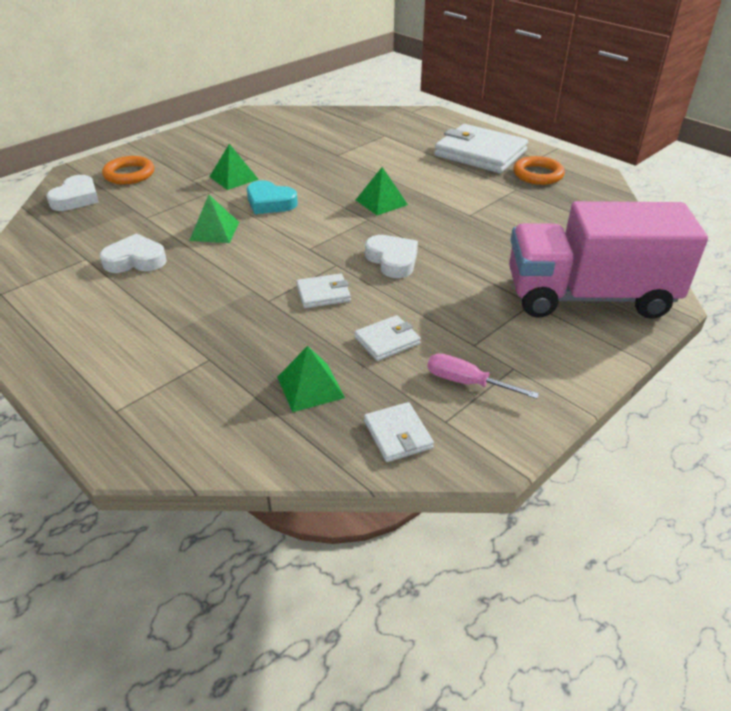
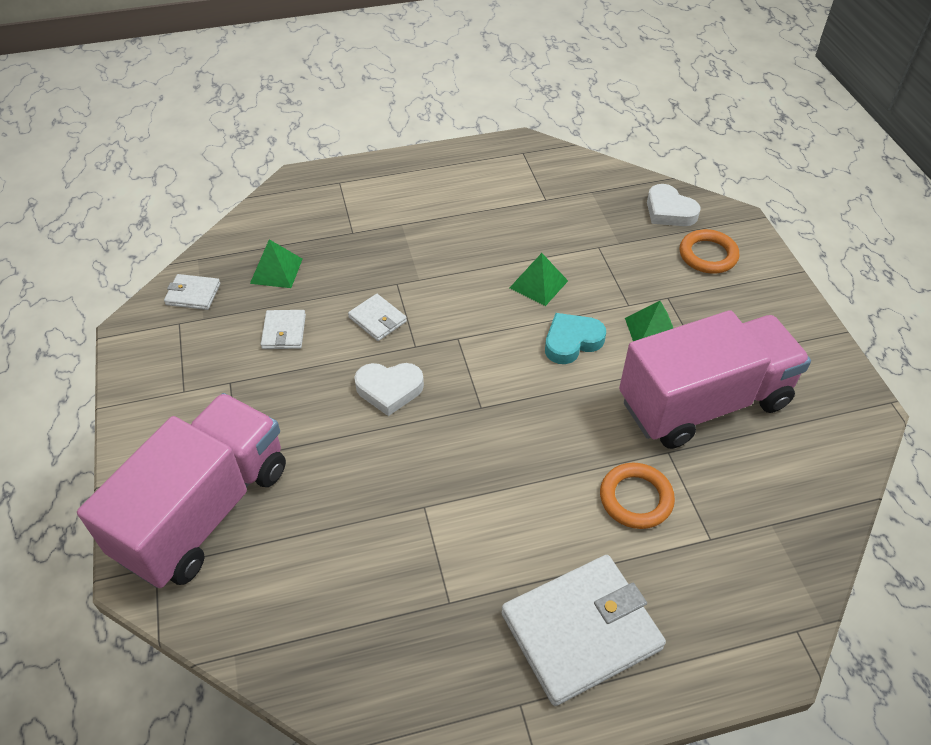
camera: 120 degrees right, 10 degrees up
white heart [100,233,167,273] -> none
white wallet [296,273,351,308] -> white wallet turned 60 degrees counterclockwise [348,294,407,341]
green pyramid [356,167,408,215] -> none
pink screwdriver [428,353,539,399] -> none
orange ring [513,156,565,185] -> orange ring moved to [600,463,675,529]
none -> pink truck [619,310,811,449]

